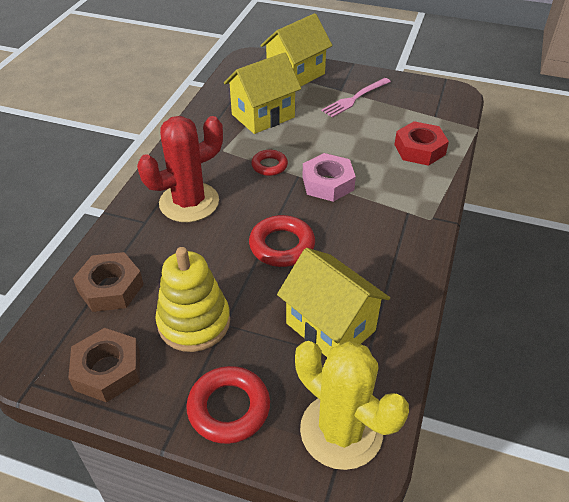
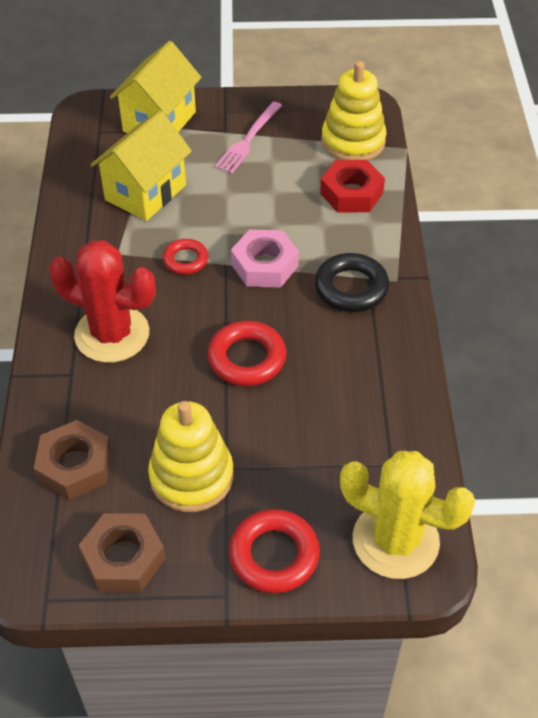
camera: 20 degrees left, 5 degrees up
red cactus [137,116,223,222] -> red cactus turned 75 degrees clockwise [49,240,156,363]
yellow house [277,248,390,357] -> none
none -> black ring [315,253,389,312]
none -> yellow stacking toy [321,61,387,160]

